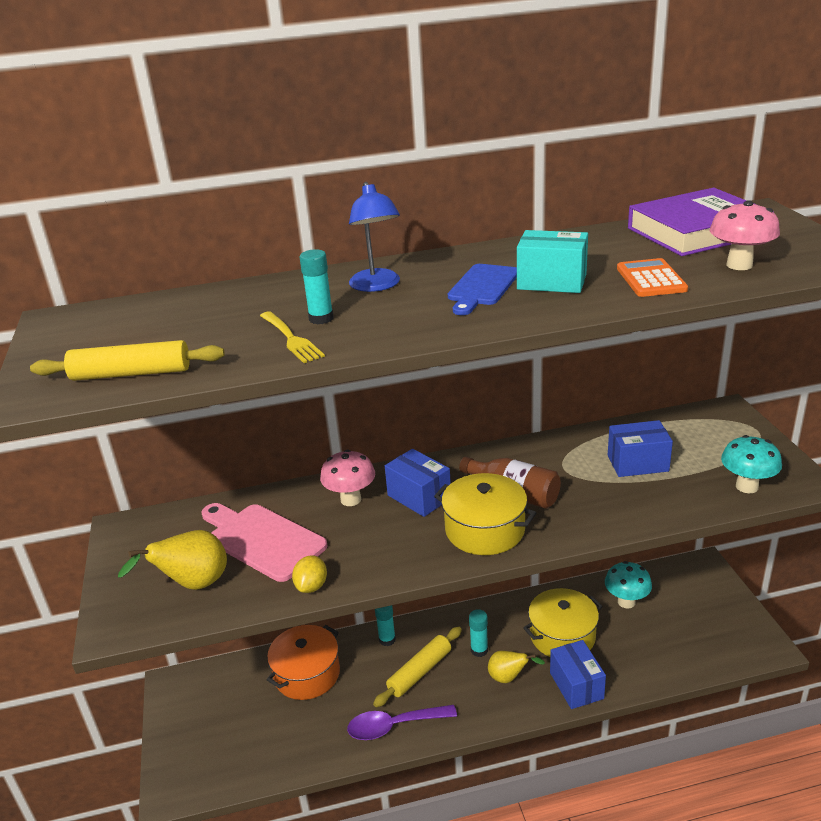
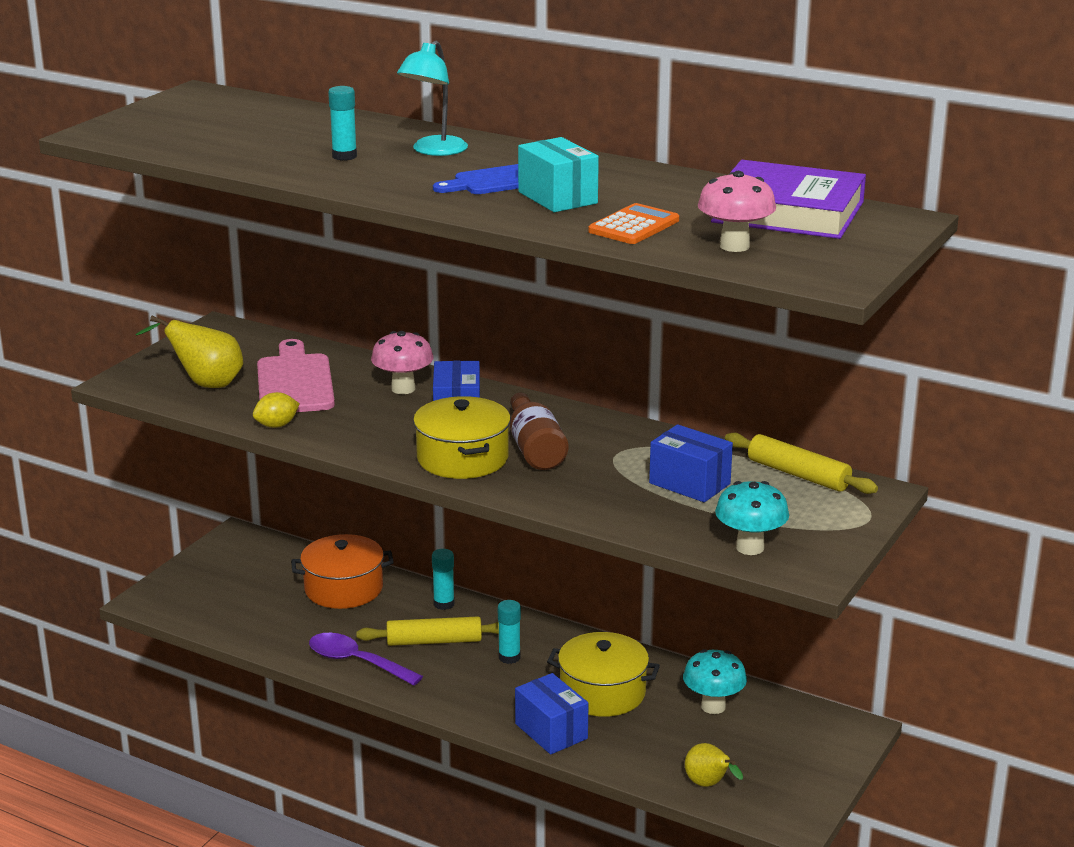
camera: 40 degrees right, 5 degrees down
yellow rolling pin [30,340,225,381] -> yellow rolling pin moved to [725,432,878,494]
yellow fork [260,311,325,363] -> none
blue lamp [349,182,400,292] -> turquoise lamp [397,41,468,156]
yellow pear [488,651,545,683] -> yellow pear moved to [685,743,743,787]
blue box [550,640,606,709] -> blue box turned 60 degrees counterclockwise [515,673,589,755]

